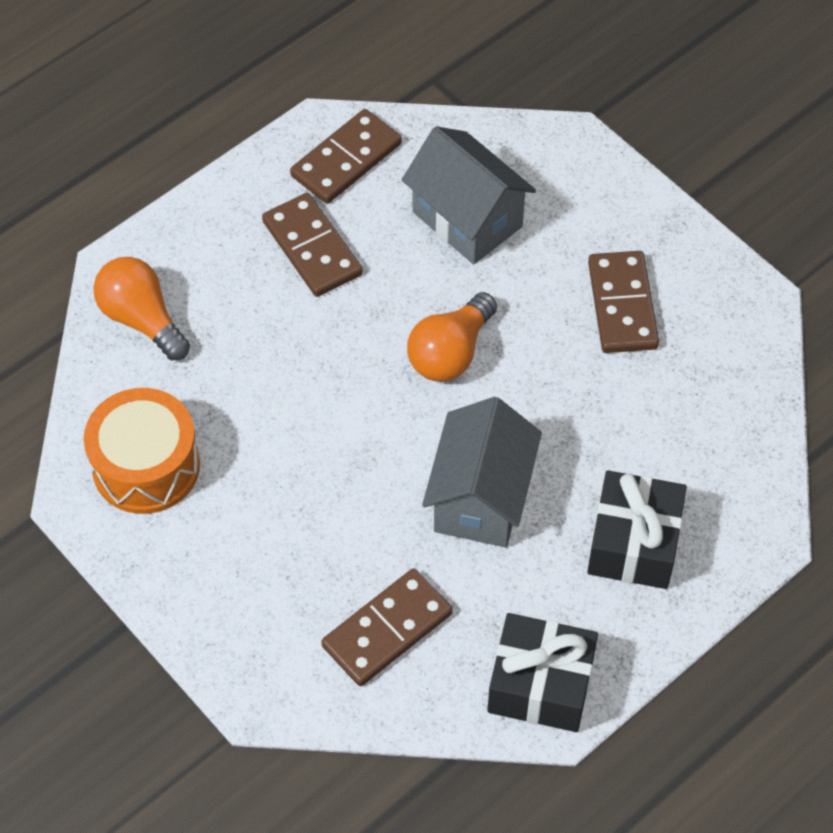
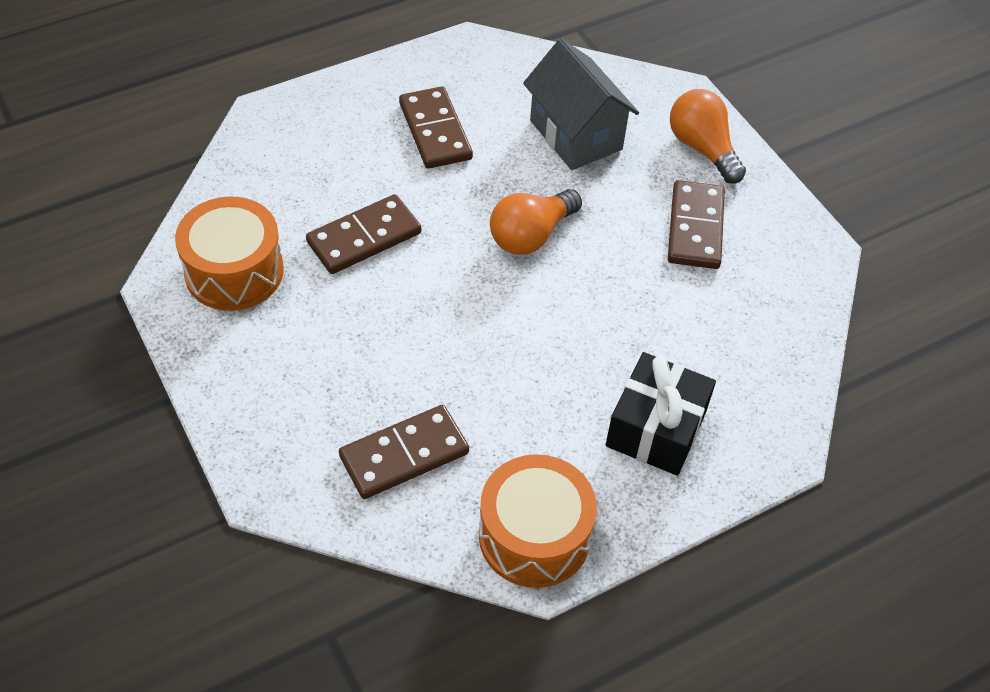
camera: 10 degrees right, 5 degrees down
orange light bulb [93,257,190,360] -> orange light bulb moved to [670,89,746,184]
brown domino [290,109,402,204] -> brown domino moved to [306,194,421,274]
grey house [422,397,542,547] -> none
black gift [487,613,598,732] -> orange drum [479,454,597,588]

